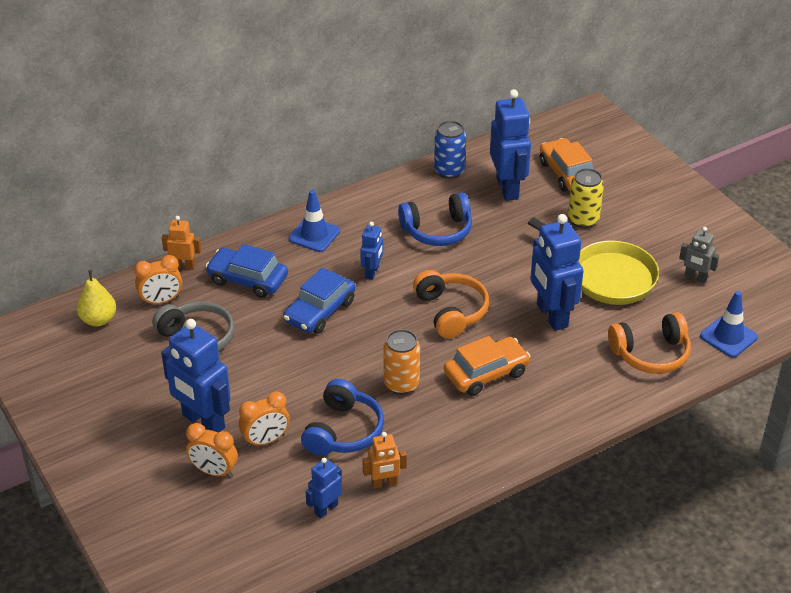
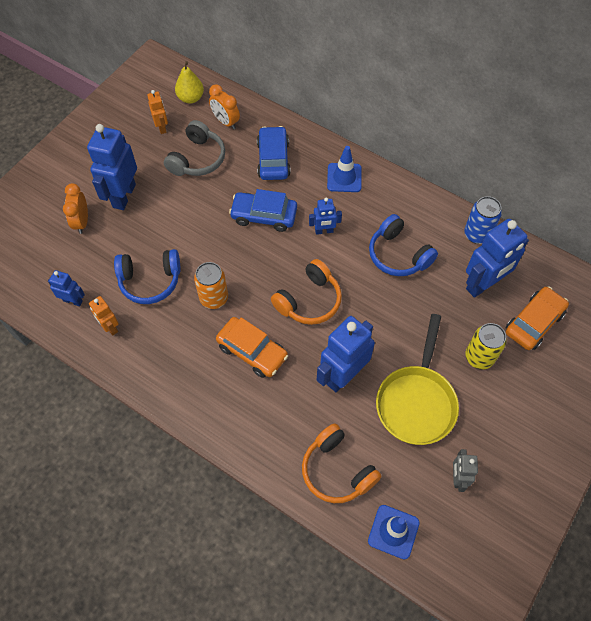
camera: 65 degrees right, 20 degrees up
orange robot [162,216,201,270] -> orange robot moved to [147,90,168,134]
orange clock [239,391,290,448] -> none

